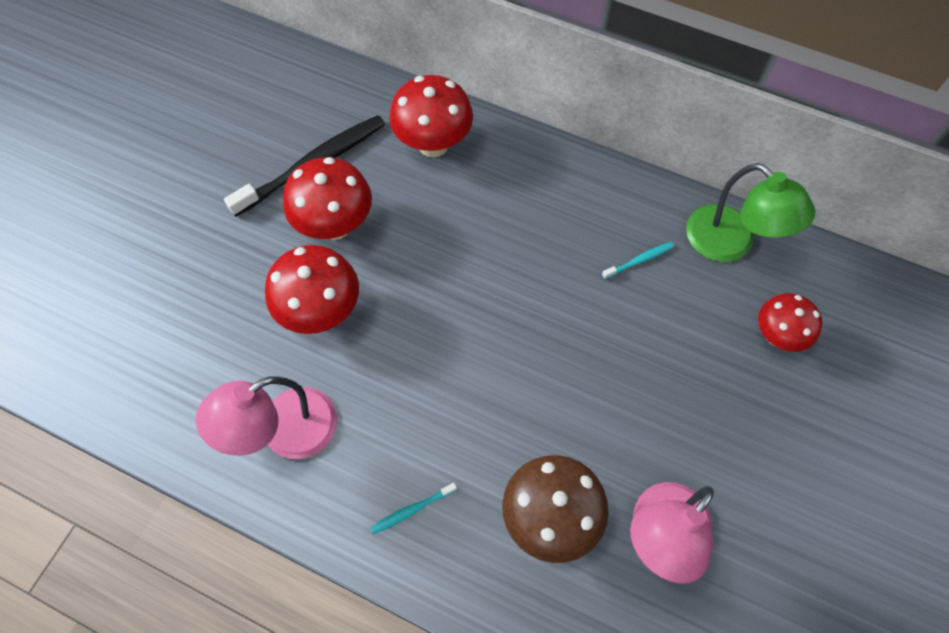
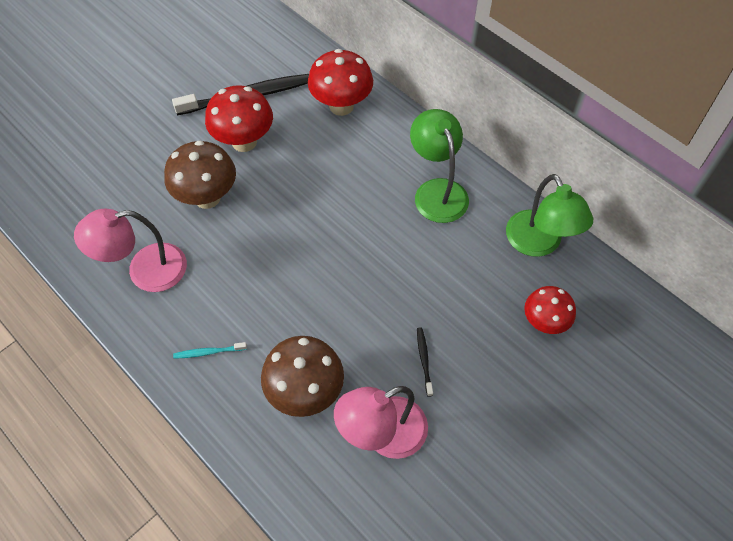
camera: 20 degrees right, 5 degrees down
red mushroom [265,245,359,334] -> brown mushroom [164,140,236,209]
turquoise toothbrush [602,242,674,279] -> none
none -> green lamp [410,109,469,223]
none -> black toothbrush [417,327,433,397]

